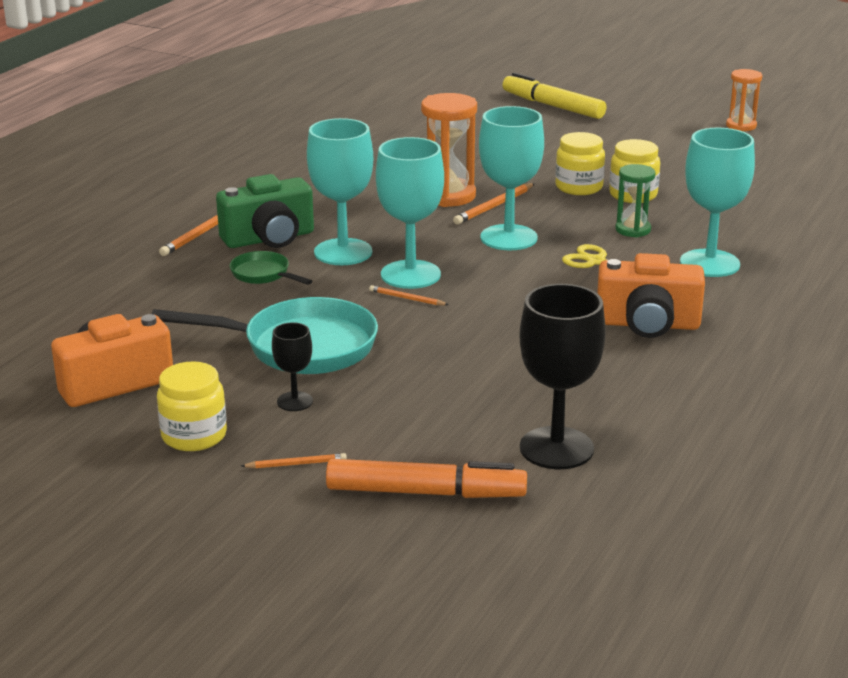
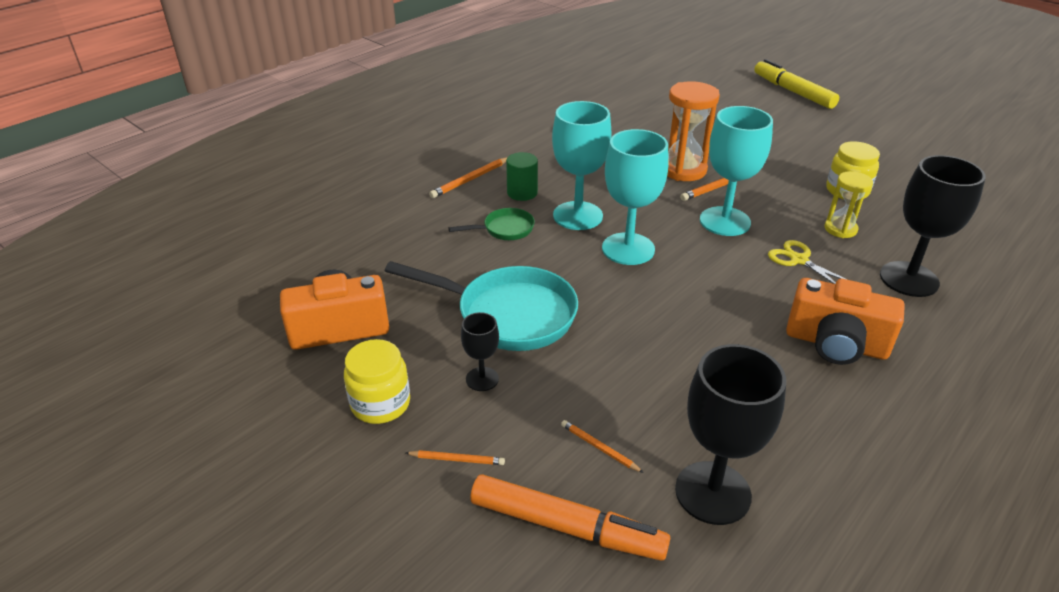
camera: 15 degrees right, 10 degrees up
green camera [216,174,314,248] -> green cylinder [506,152,538,201]
green pan [230,251,312,285] -> green pan turned 105 degrees clockwise [448,208,535,240]
orange pencil [369,285,449,305] -> orange pencil moved to [561,420,644,473]
yellow jar [556,132,605,195] -> none
green hourglass [616,164,655,238] -> yellow hourglass [825,171,873,238]
turquoise goblet [680,128,755,277] -> black goblet [880,155,986,297]
orange hourglass [726,69,762,131] -> none

